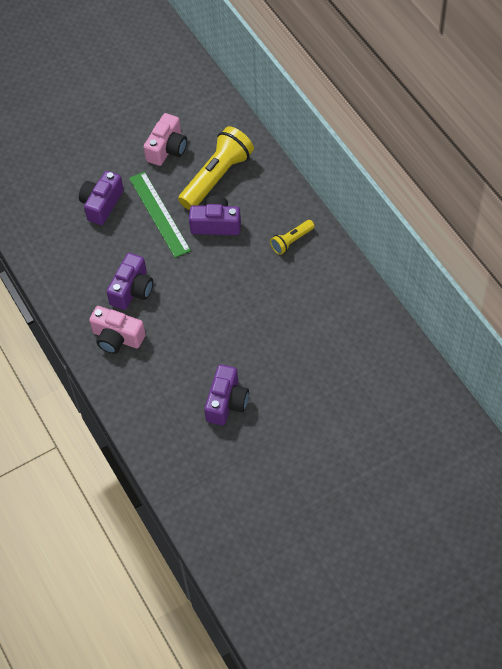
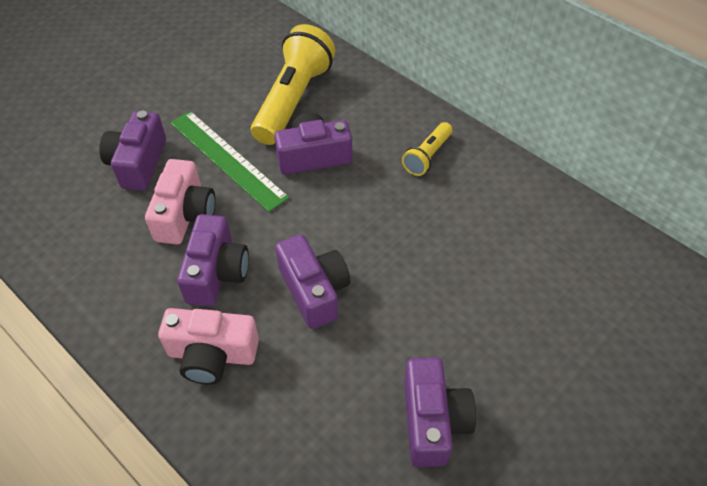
camera: 20 degrees left, 5 degrees down
pink camera [144,113,187,166] -> pink camera moved to [145,159,216,245]
none -> purple camera [275,234,350,329]

